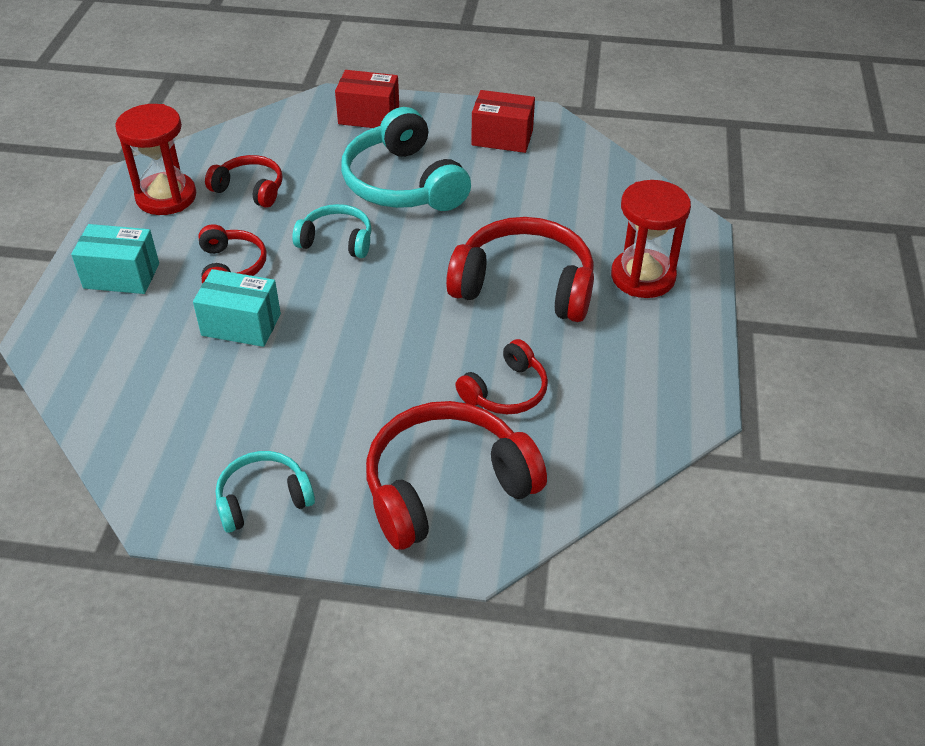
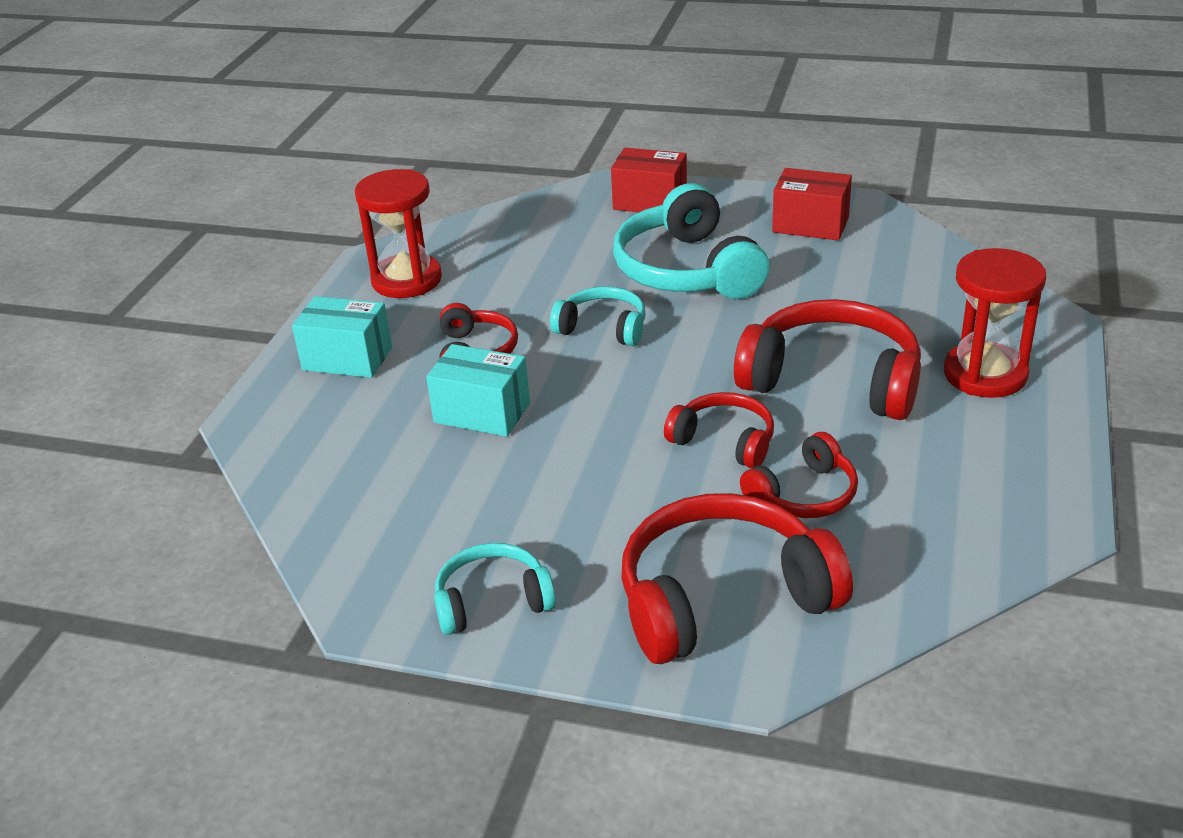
camera: 10 degrees right, 10 degrees down
red headphones [205,155,283,208] -> red headphones moved to [664,392,774,469]

